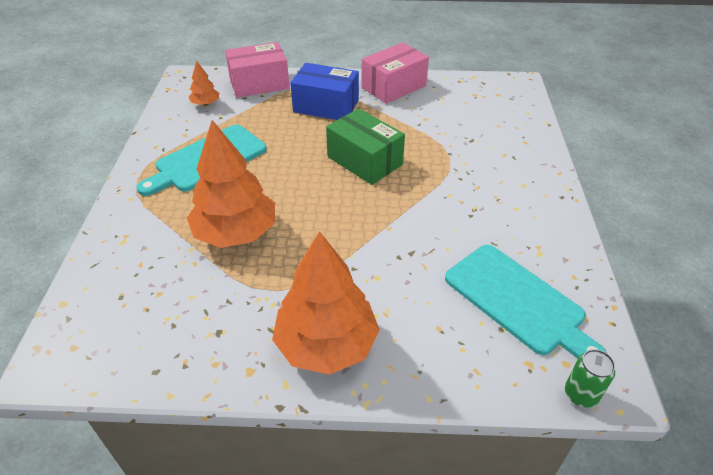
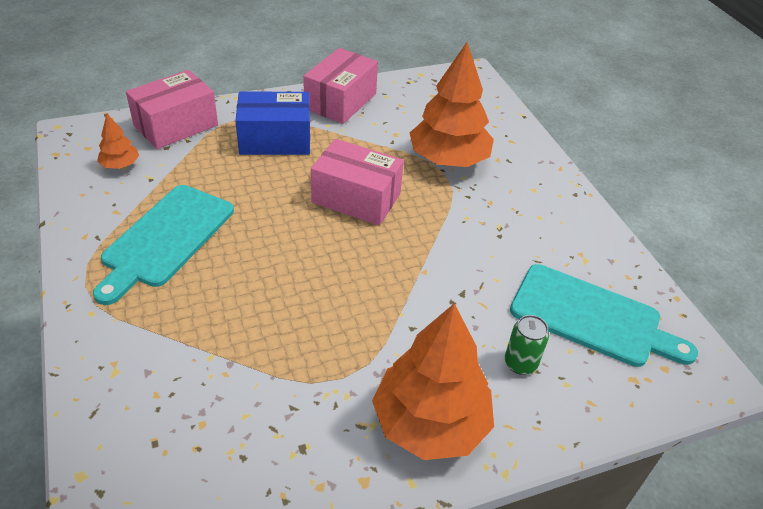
camera: 25 degrees left, 0 degrees up
orange tree [187,120,275,248] -> orange tree moved to [410,42,494,167]
green box [326,108,405,185] -> pink box [311,139,404,226]
green can [565,349,615,408] -> green can moved to [505,315,549,375]

